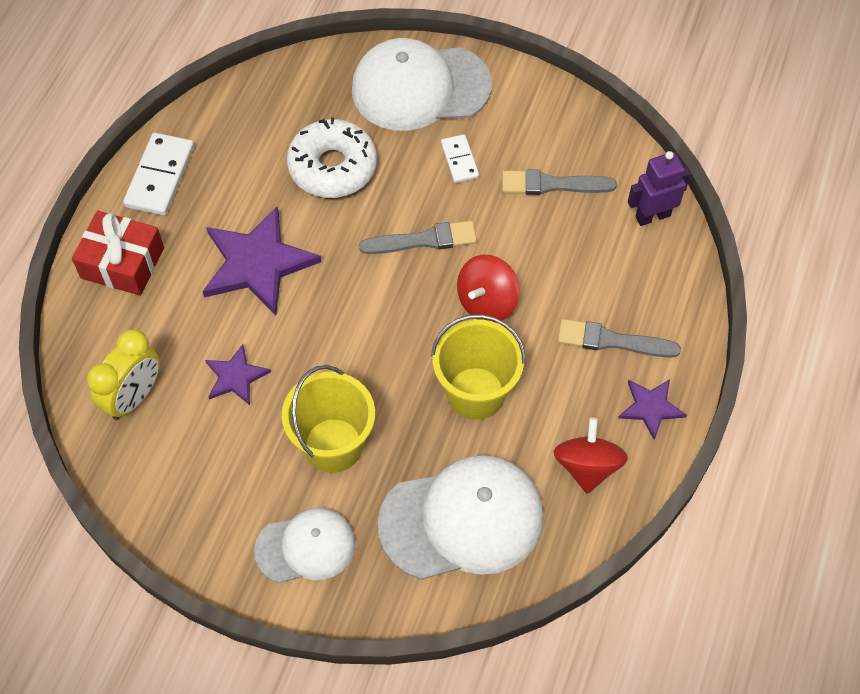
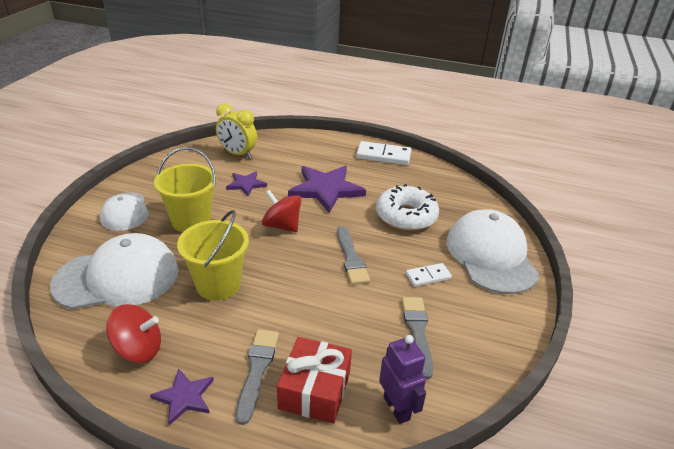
camera: 85 degrees right, 25 degrees down
red gift [72,210,164,296] -> red gift moved to [277,337,352,424]
white cap [378,455,544,580] -> white cap turned 90 degrees counterclockwise [50,233,178,309]
red spinning top [457,255,520,322] -> red spinning top moved to [262,190,302,232]

